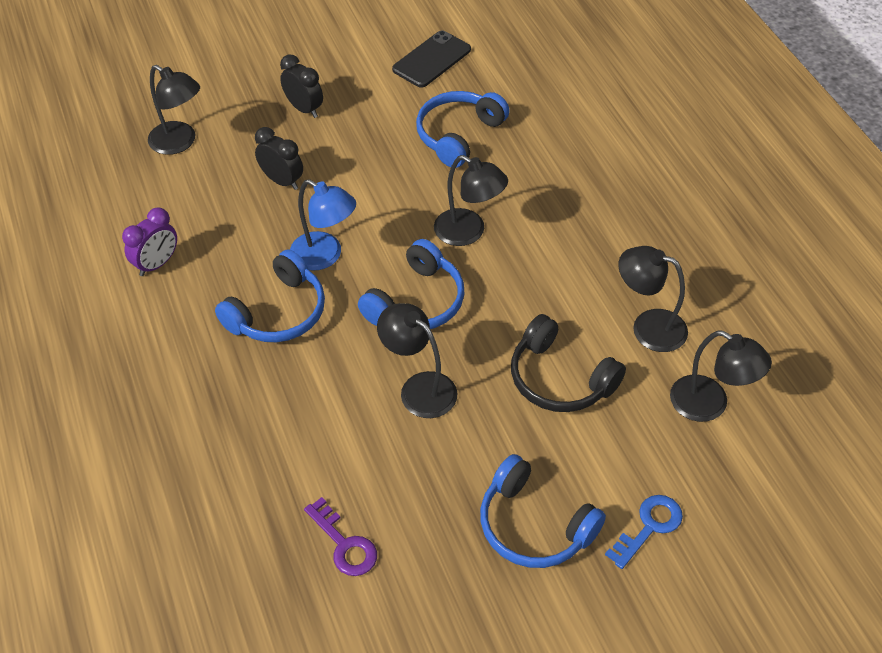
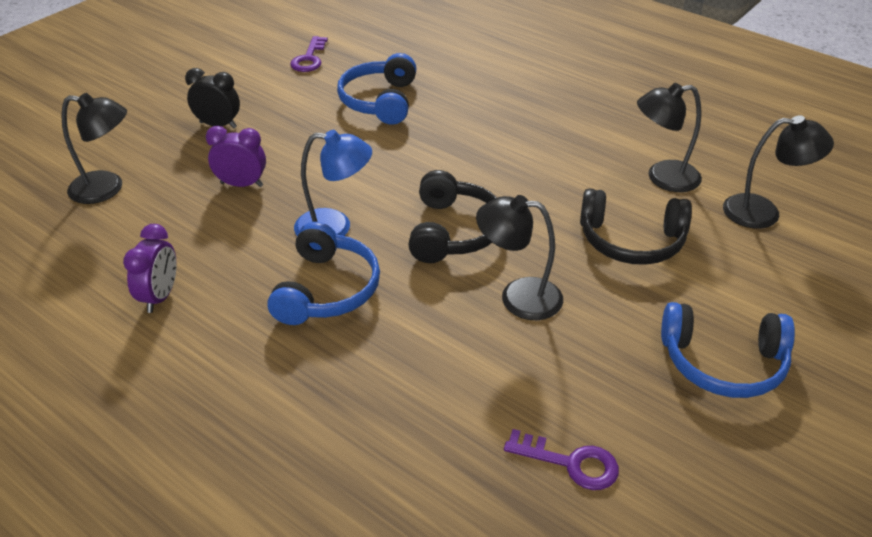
camera: 30 degrees left, 10 degrees down
black clock [255,127,303,190] -> purple clock [206,126,266,187]
blue headphones [358,239,464,329] -> black headphones [408,170,497,263]
black phone [392,31,471,88] -> purple key [290,36,328,72]
black lamp [434,155,508,246] -> none
blue key [605,495,683,569] -> none

